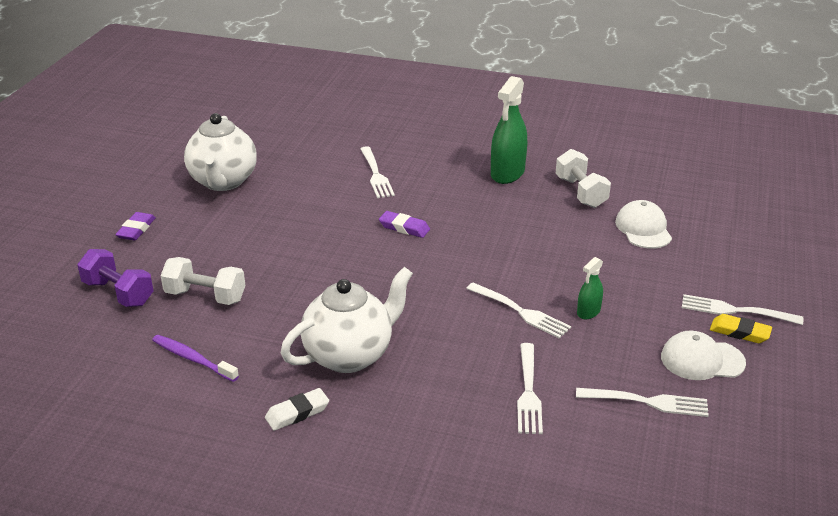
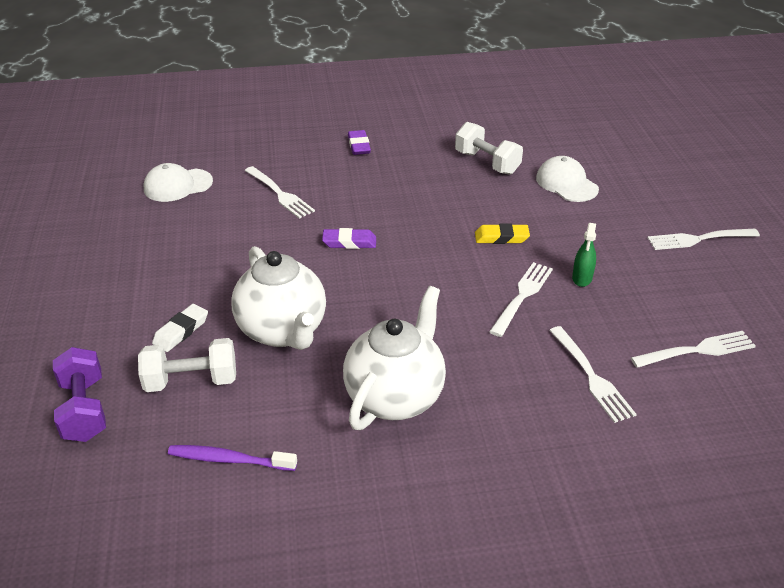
camera: 25 degrees left, 5 degrees up
purple dumbbell [77,249,153,307] -> purple dumbbell turned 60 degrees clockwise [53,347,106,442]
purple eraser [115,212,156,240] -> purple eraser moved to [348,130,371,155]
white teapot [184,113,257,191] -> white teapot moved to [232,246,326,350]
white eraser [265,388,329,431] -> white eraser moved to [152,304,208,352]
white fork [466,283,571,339] -> white fork turned 75 degrees counterclockwise [489,262,553,337]
green spray bottle [491,76,527,184] -> none
white cap [661,331,746,380] -> white cap moved to [143,163,213,202]
yellow eraser [710,314,772,343] -> yellow eraser moved to [475,223,530,244]

